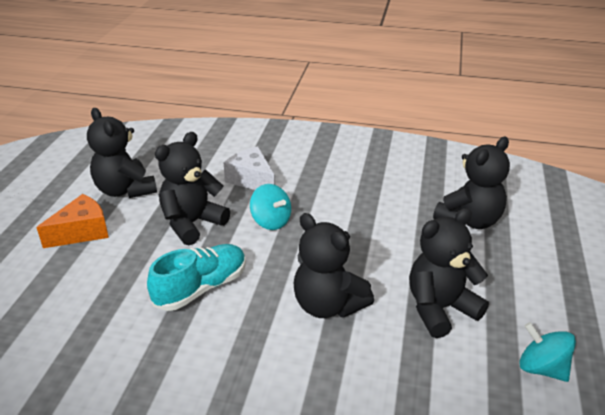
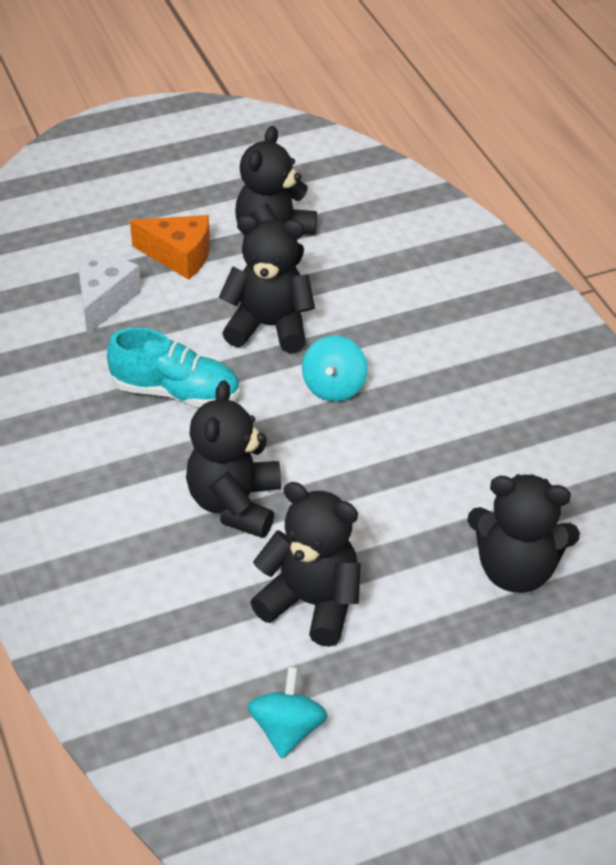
camera: 55 degrees right, 10 degrees up
white cheese [224,146,275,190] -> white cheese moved to [77,255,141,335]

